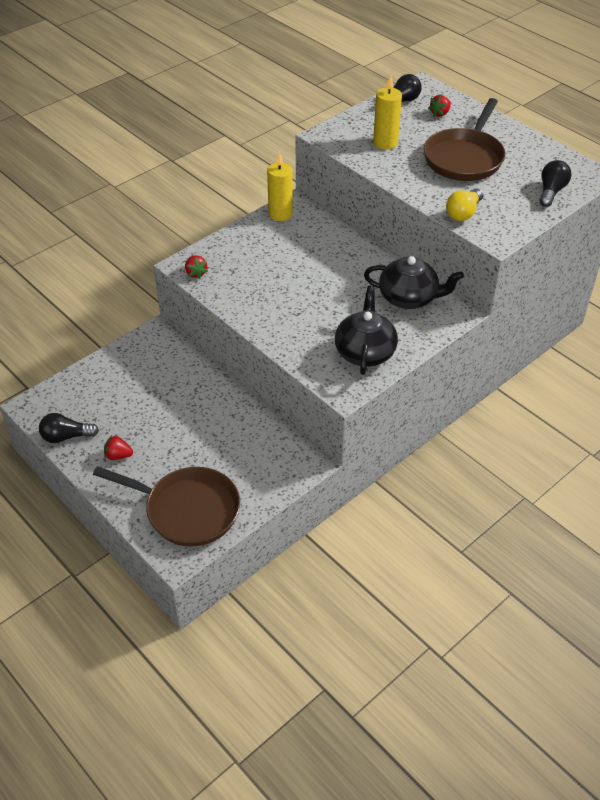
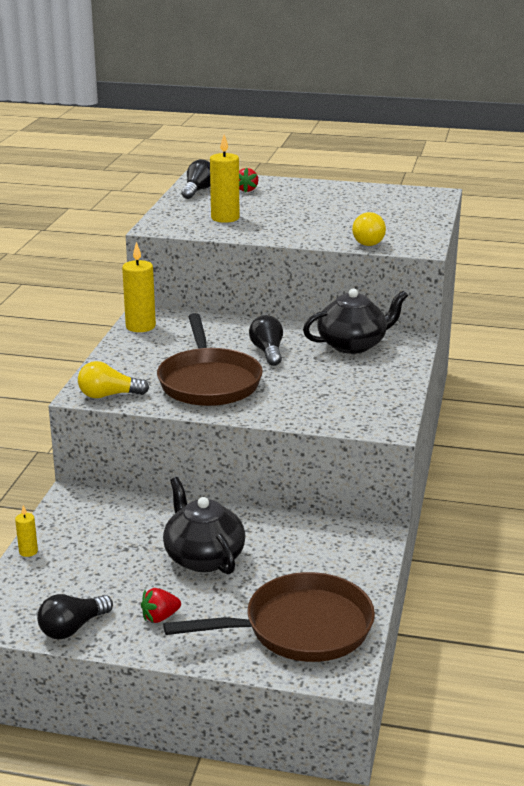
camera: 35 degrees left, 20 degrees down
red strawberry [185,255,208,279] -> yellow light bulb [78,361,149,398]
black teapot [335,286,398,375] -> black teapot moved to [163,477,245,574]
brown pan [424,98,505,181] -> brown pan moved to [157,313,263,406]
black light bulb [540,160,571,207] -> black light bulb moved to [249,315,283,366]
none -> yellow candle [15,505,38,557]

